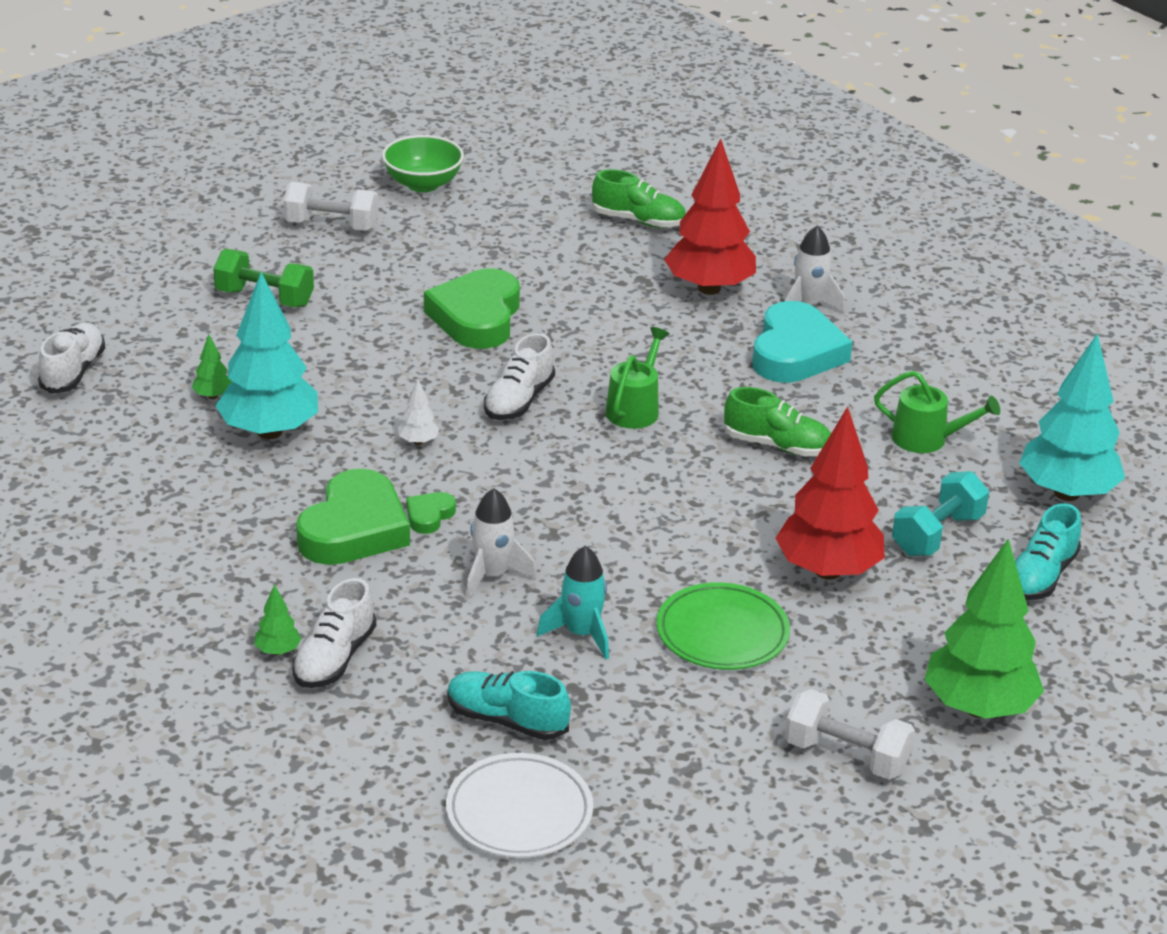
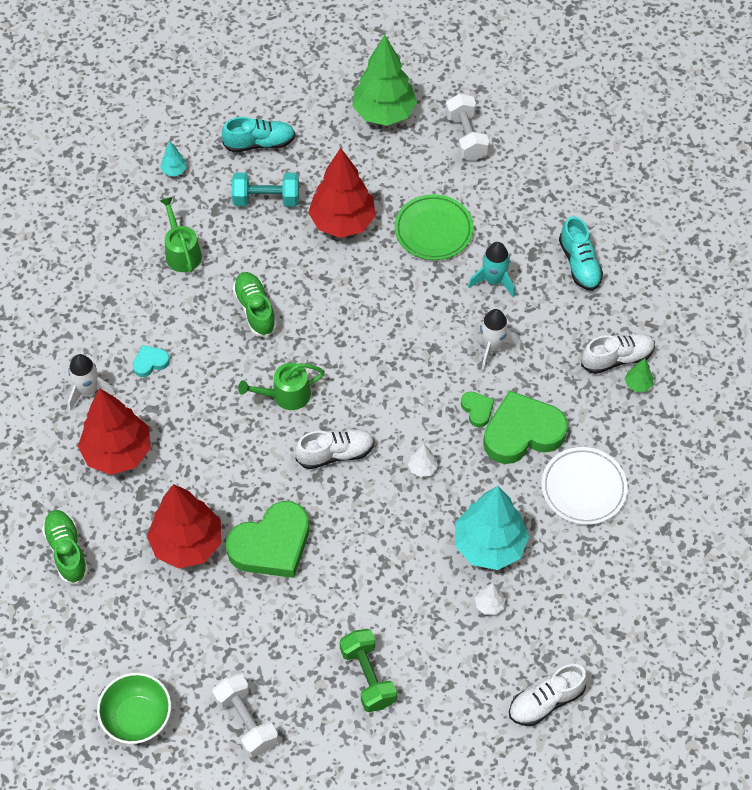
camera: 130 degrees left, 25 degrees up
green tree [192,334,232,399] -> white tree [475,583,506,615]
green heart [407,492,456,534] -> green heart turned 105 degrees counterclockwise [461,391,494,427]
white plate [446,753,593,858] -> white plate moved to [541,447,628,525]
turquoise heart [752,301,852,383] -> turquoise heart [133,345,170,377], size x0.45
turquoise tree [1019,333,1125,501] -> turquoise tree [160,141,187,177], size x0.41
none -> red tree [147,484,221,569]

